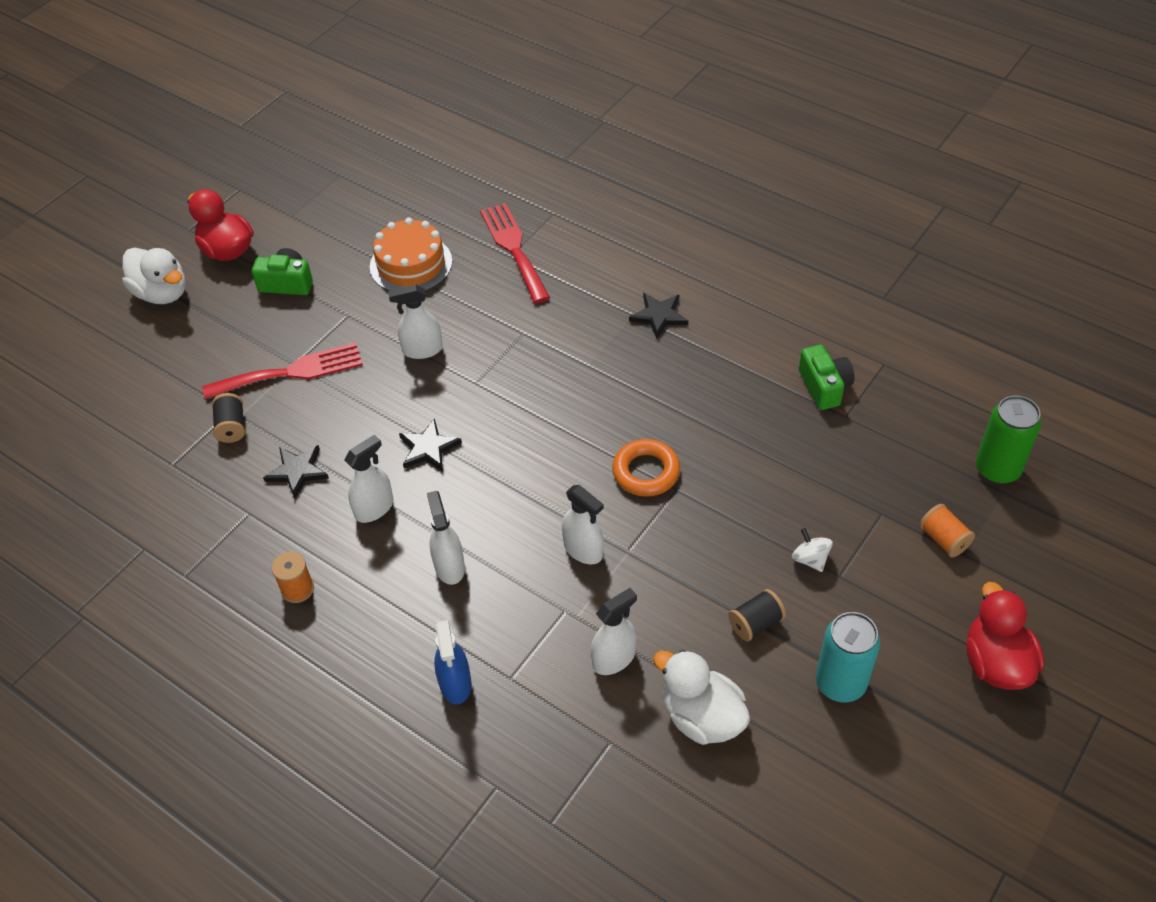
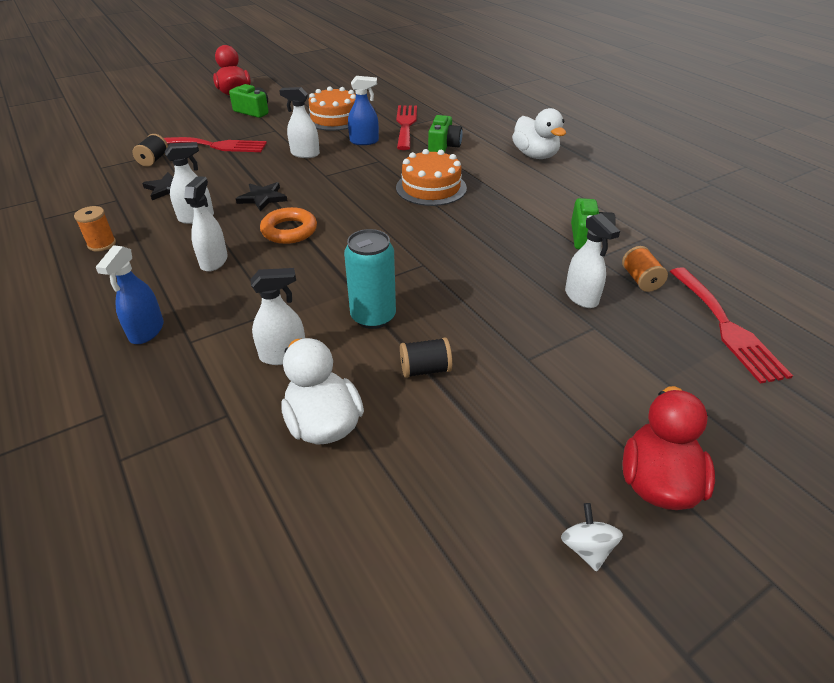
camera: 20 degrees right, 10 degrees down
white duck [122,248,186,304] -> white duck moved to [512,108,566,159]
white spray bottle [562,485,604,564] -> white spray bottle moved to [565,213,620,308]
orange ring [612,439,680,497] -> orange ring moved to [260,207,317,244]
black star [629,293,688,339] -> none
white spinning top [792,528,833,572] -> white spinning top moved to [561,503,623,572]
turquoise can [816,612,880,702] -> turquoise can moved to [344,229,396,329]
orange spool [919,504,975,558] -> orange spool moved to [622,246,668,292]
green can [976,396,1041,484] -> red fork [670,267,793,384]
none -> blue spray bottle [348,76,379,145]
none -> orange cake [396,149,467,206]
none -> green camera [428,115,463,152]

